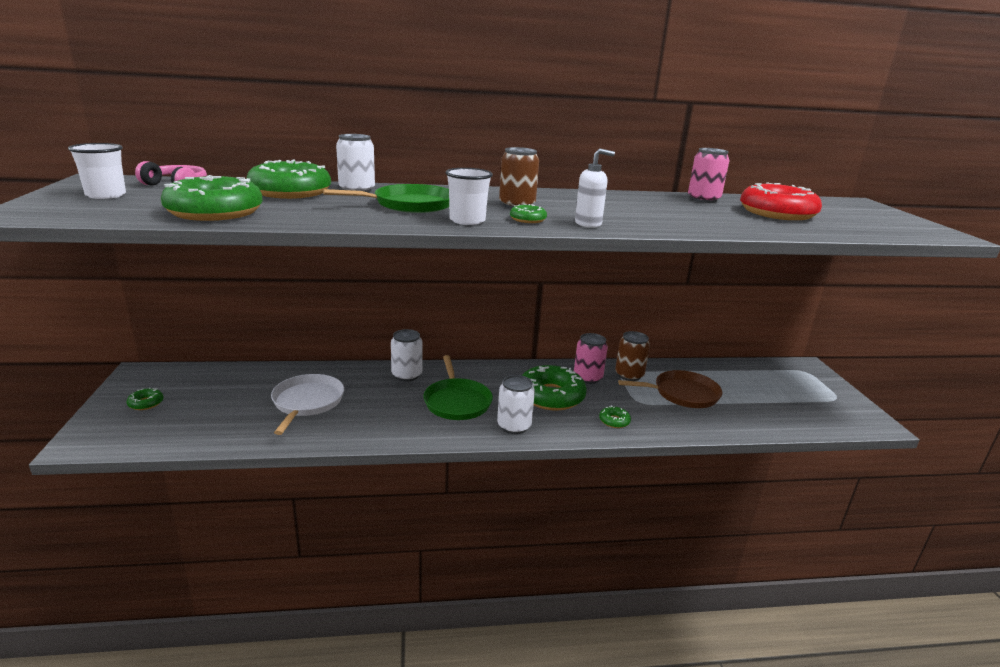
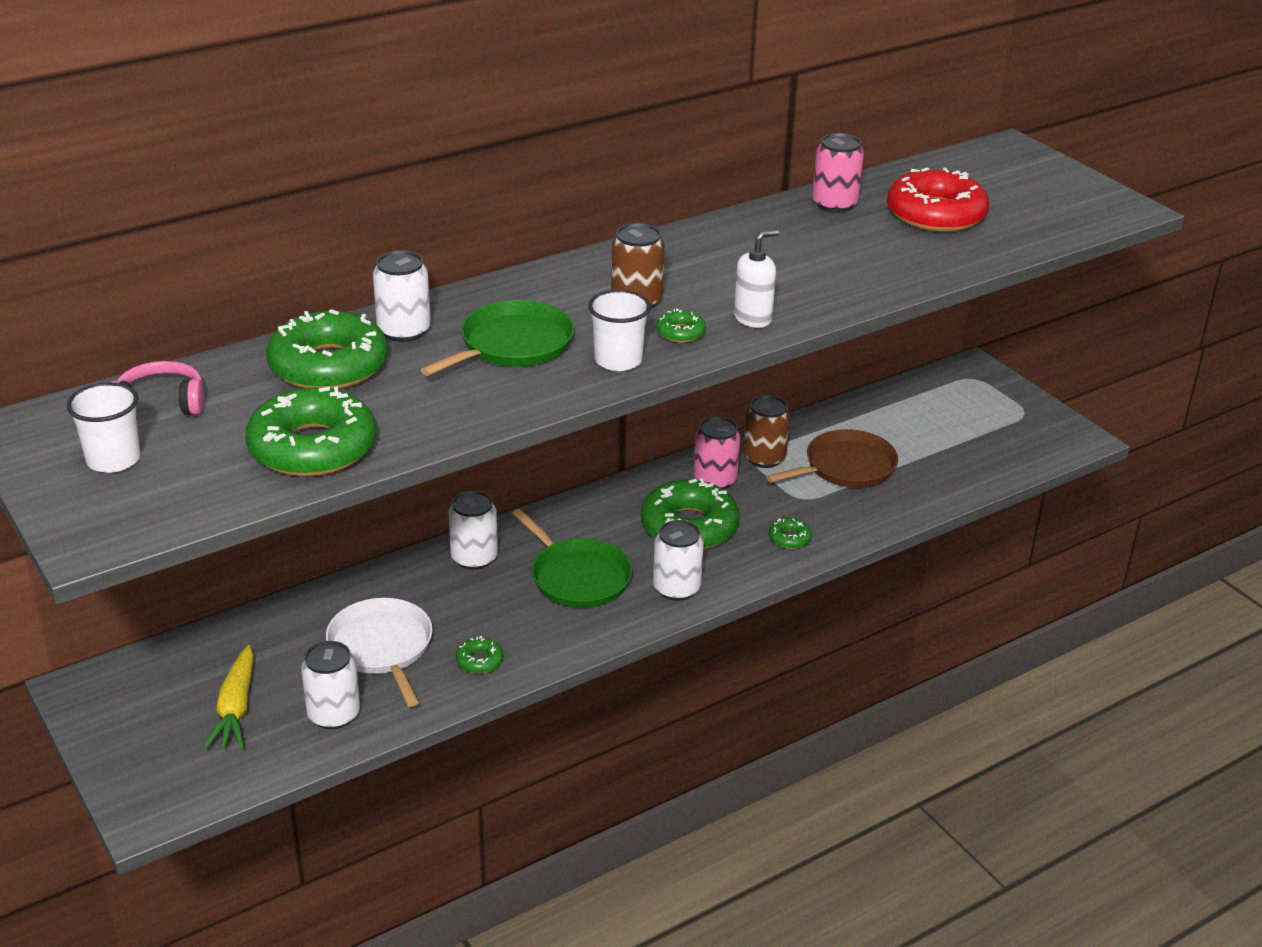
camera: 25 degrees left, 10 degrees up
green donut [126,388,164,410] -> green donut moved to [456,636,504,674]
none -> yellow carrot [204,645,254,749]
none -> white can [301,641,360,729]

